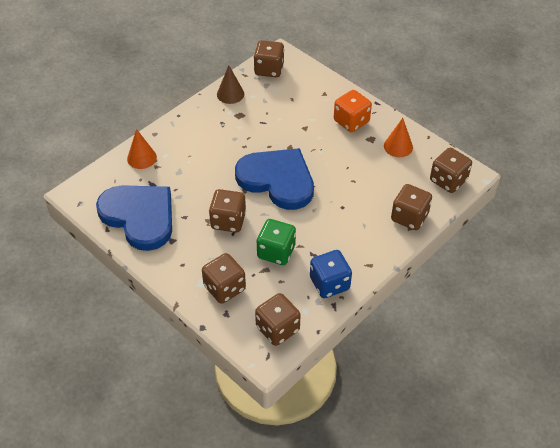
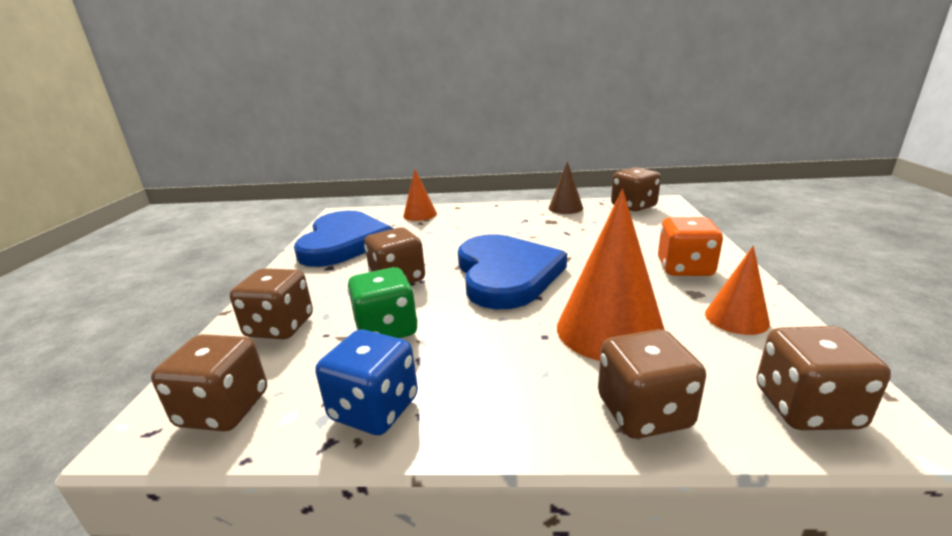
camera: 50 degrees right, 25 degrees down
none -> orange cone [557,189,665,361]

